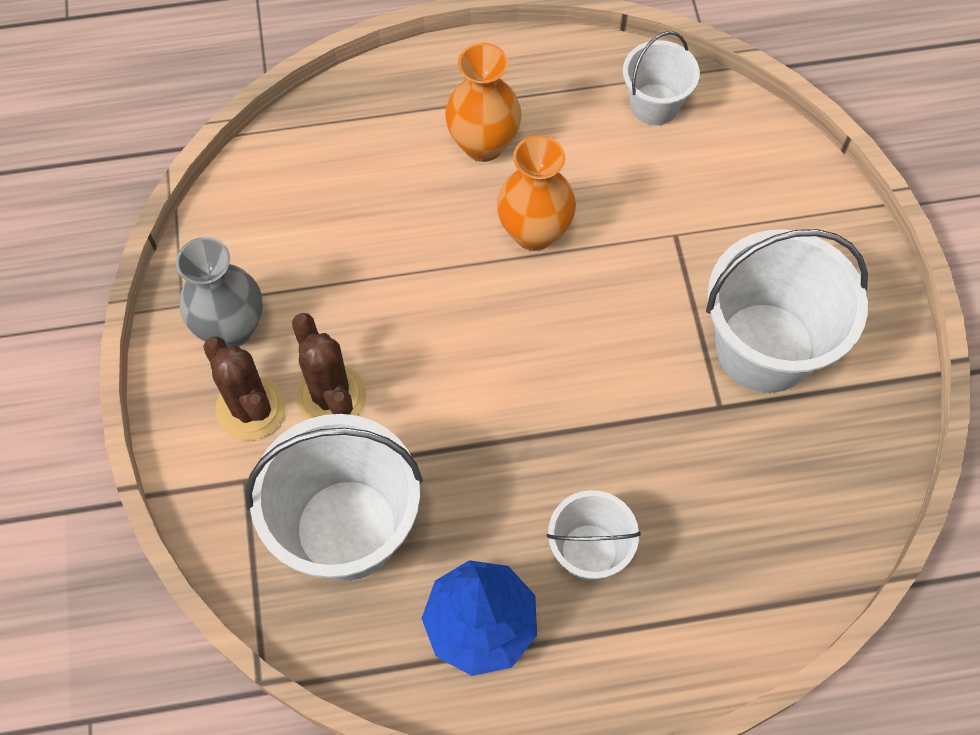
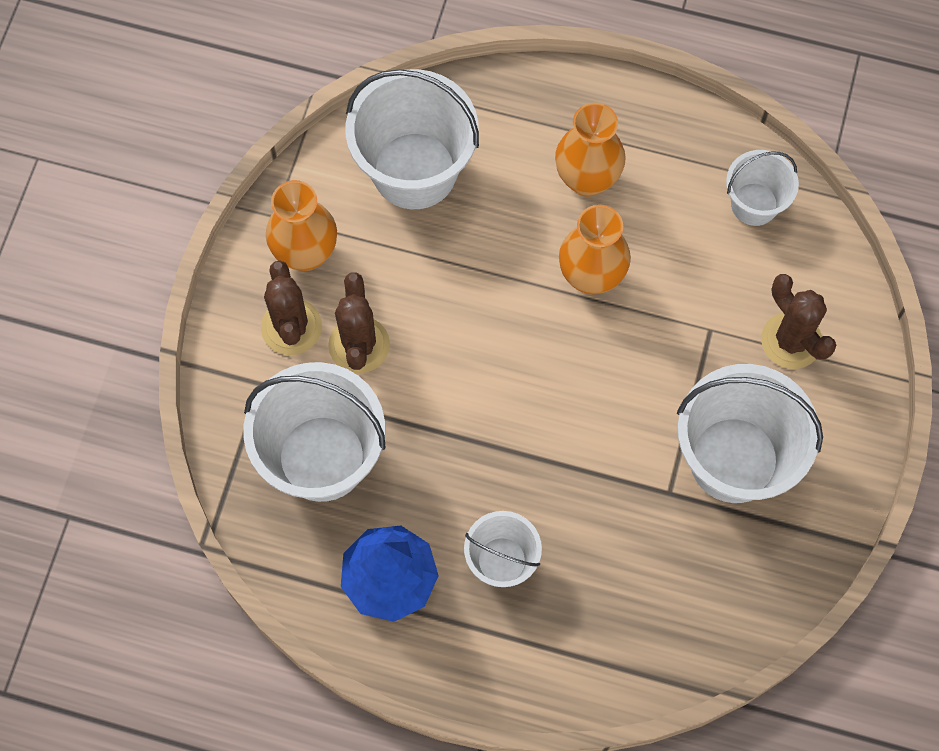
camera: 25 degrees right, 5 degrees up
grey vase [176,237,263,347] -> orange vase [266,180,337,271]
none -> white bucket [345,69,479,209]
none -> brown cactus [761,274,836,369]

